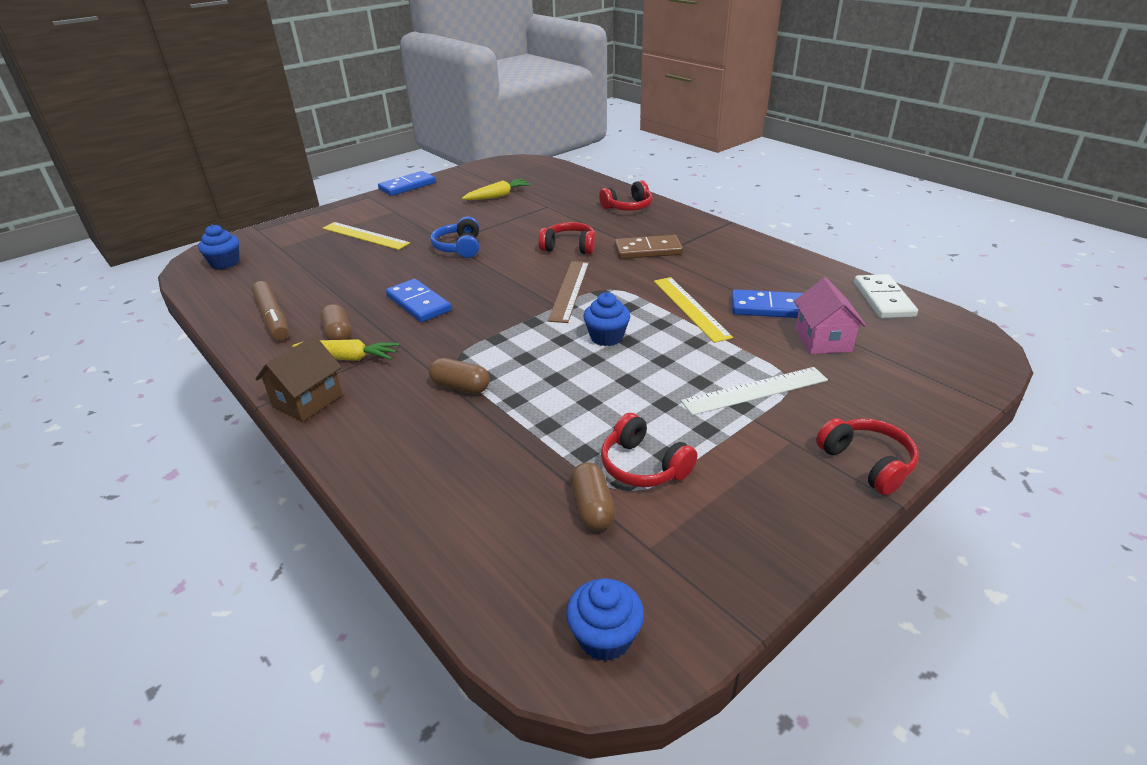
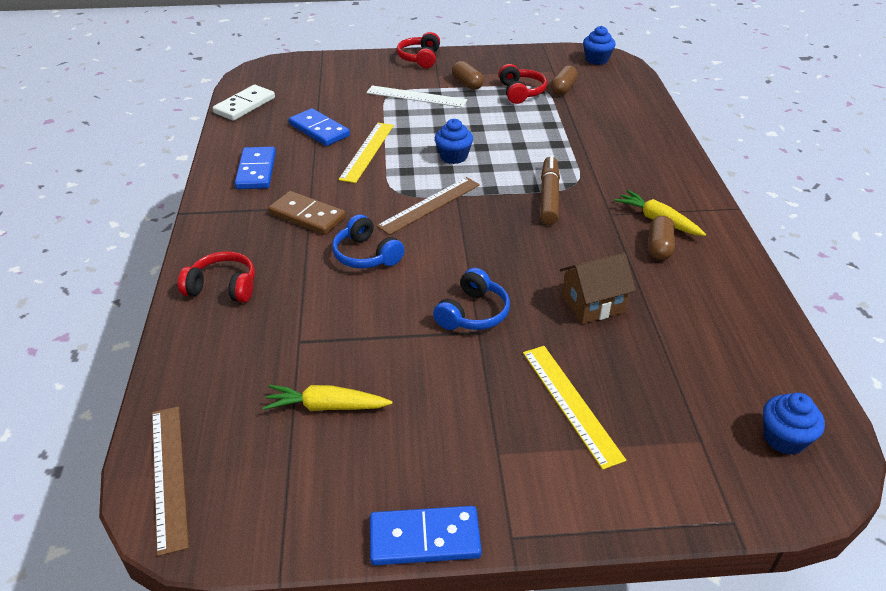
camera: 145 degrees left, 5 degrees up
brown marker [252,281,289,340] -> brown marker moved to [541,156,560,225]
brown house [255,335,343,422] -> brown house moved to [560,253,636,324]
blue domino [386,279,451,322] -> blue domino moved to [235,147,276,189]
brown capsule [429,358,490,394] -> brown capsule moved to [452,61,484,90]
red headphones [539,222,596,255] -> blue headphones [332,214,405,269]
pink house [794,277,866,354] -> none
none -> brown ruler [152,406,189,556]

